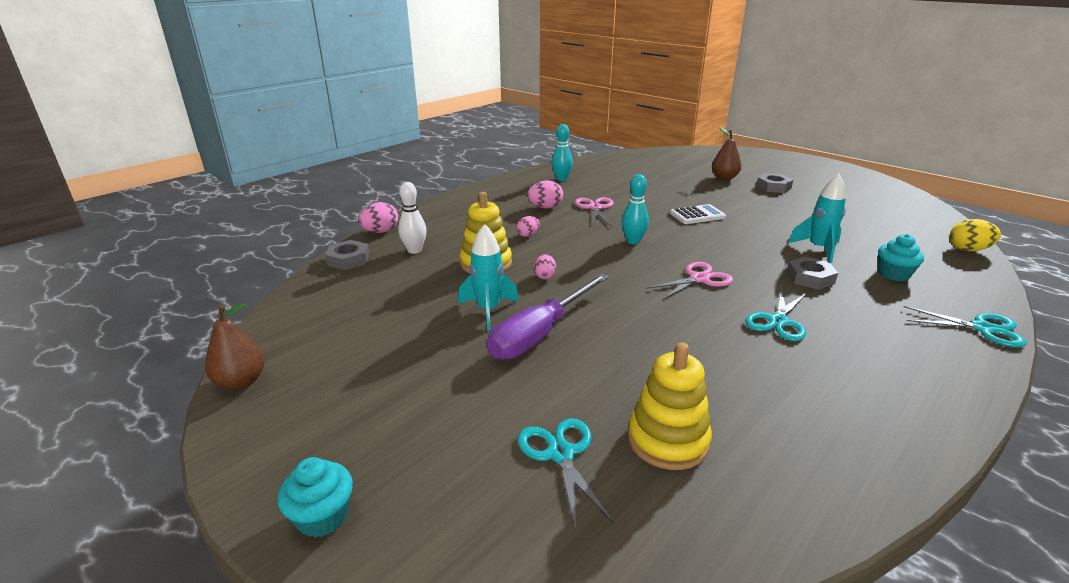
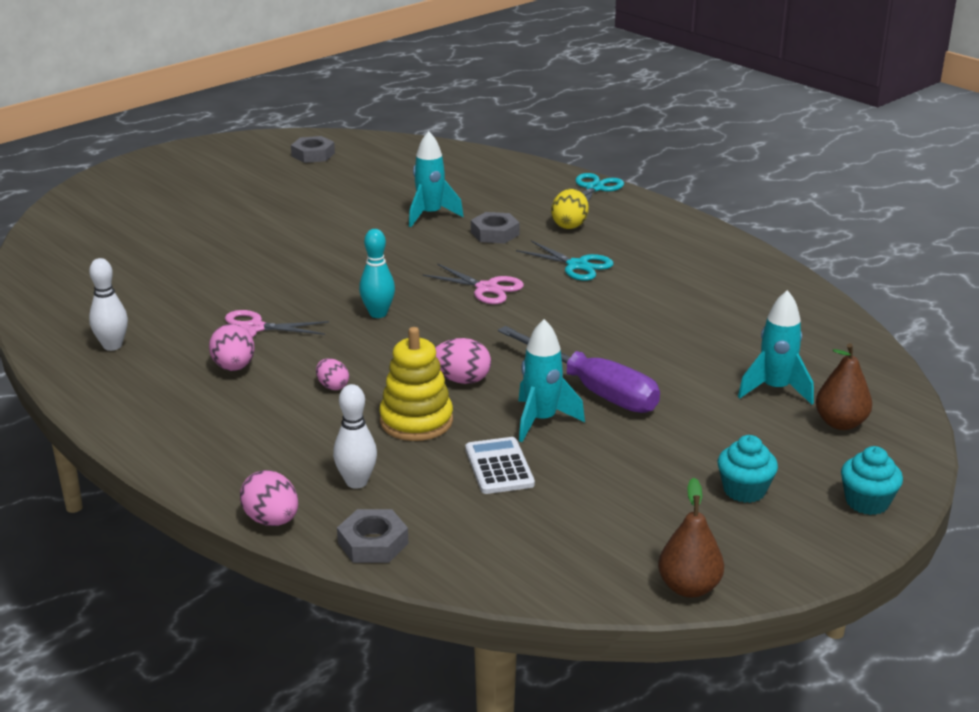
camera: 85 degrees left, 0 degrees up
turquoise scissors [518,418,614,530] -> turquoise rocket [738,290,814,405]
pink egg [534,254,556,279] -> pink egg [435,338,491,384], size x1.55
turquoise bowling pin [551,124,573,181] -> white bowling pin [89,258,128,351]
yellow stacking toy [628,342,712,470] -> none
pink scissors [646,262,733,300] -> pink scissors turned 150 degrees clockwise [422,264,524,304]
white calculator [670,204,726,224] -> white calculator moved to [465,437,535,494]
brown pear [712,127,741,180] -> brown pear moved to [816,343,872,430]
grey nut [756,173,793,193] -> grey nut moved to [291,136,335,163]
turquoise cupcake [878,234,924,281] -> turquoise cupcake moved to [718,435,778,503]
yellow egg [950,219,1001,251] -> yellow egg moved to [551,189,589,229]

